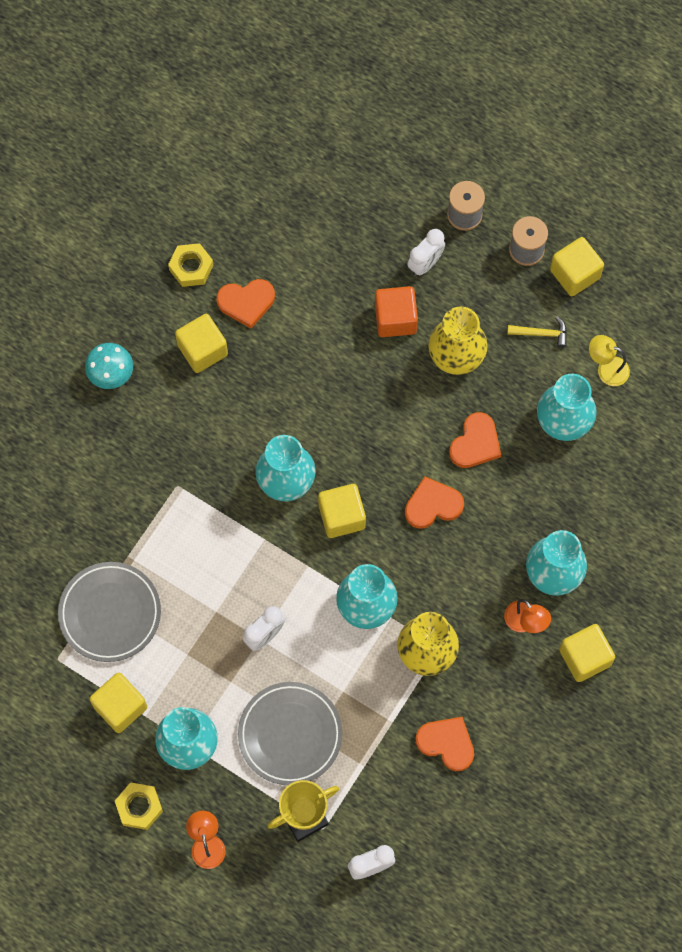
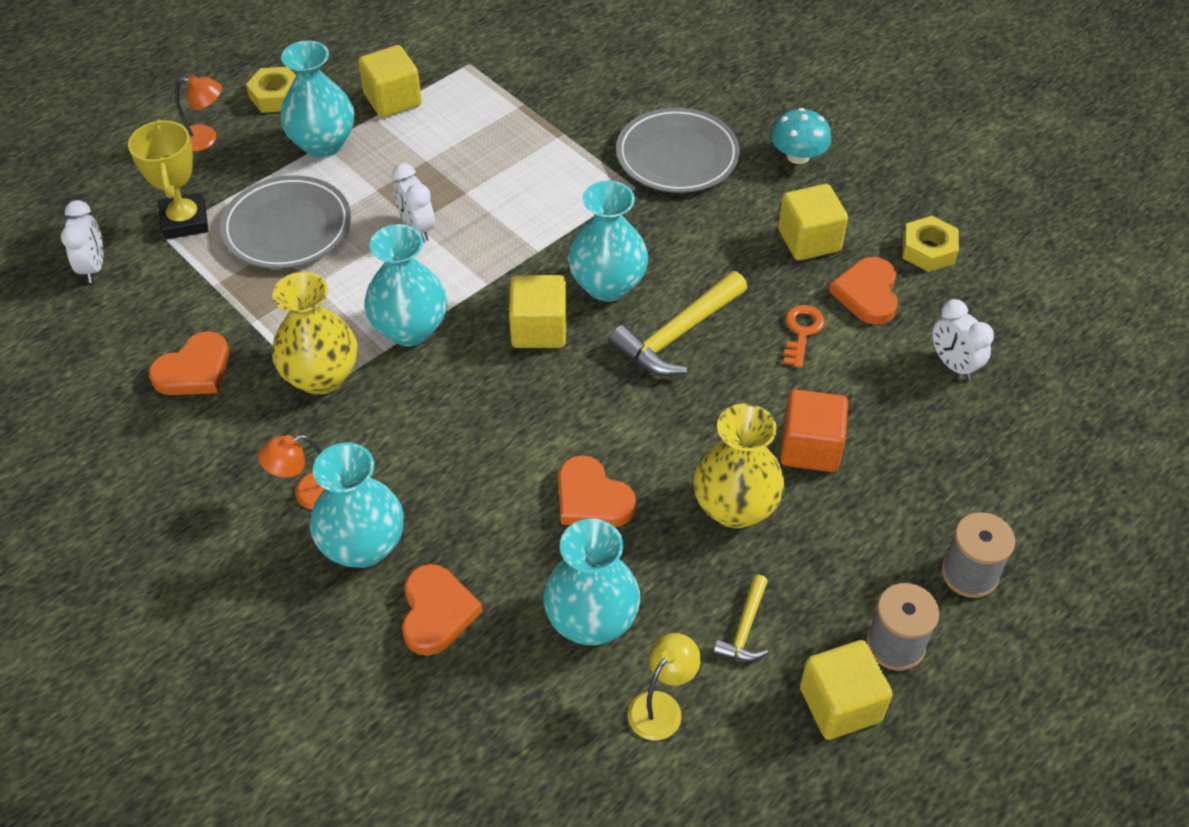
camera: 105 degrees right, 20 degrees down
grey plate [58,562,161,662] -> grey plate moved to [616,108,740,193]
orange heart [405,476,464,529] -> orange heart moved to [402,564,482,656]
white clock [407,229,445,276] -> white clock moved to [932,299,994,381]
yellow cube [559,624,615,682] -> none
none -> yellow hammer [608,271,747,376]
none -> orange key [783,305,825,368]

